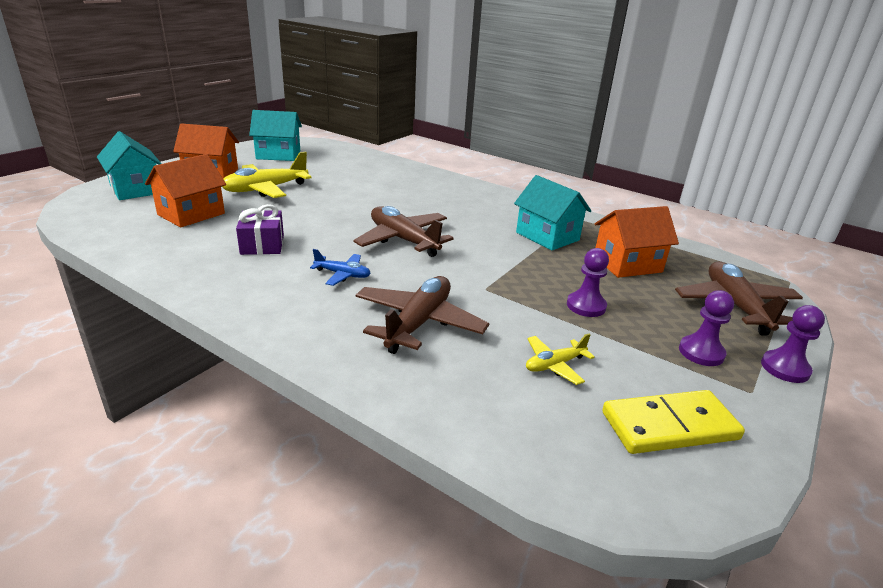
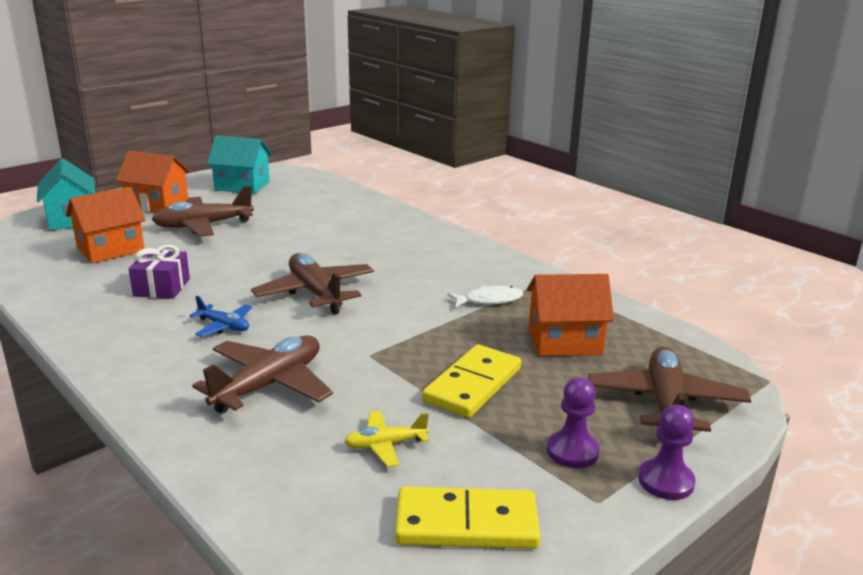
camera: 15 degrees right, 5 degrees down
yellow plane [222,152,311,198] -> brown plane [152,186,254,237]
turquoise house [514,175,591,251] -> white fish [448,286,523,308]
purple pawn [567,248,609,317] -> yellow domino [422,344,521,418]

